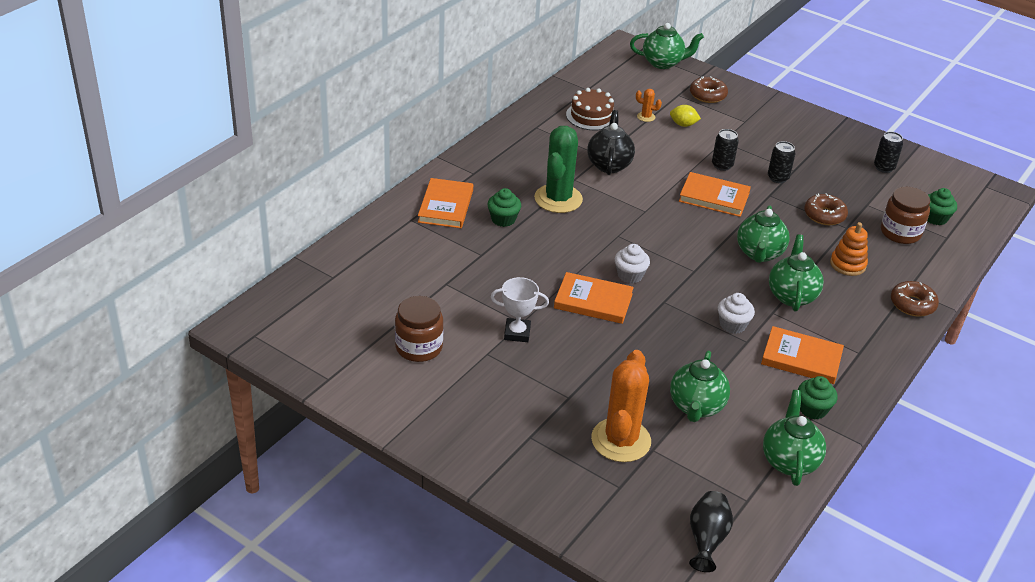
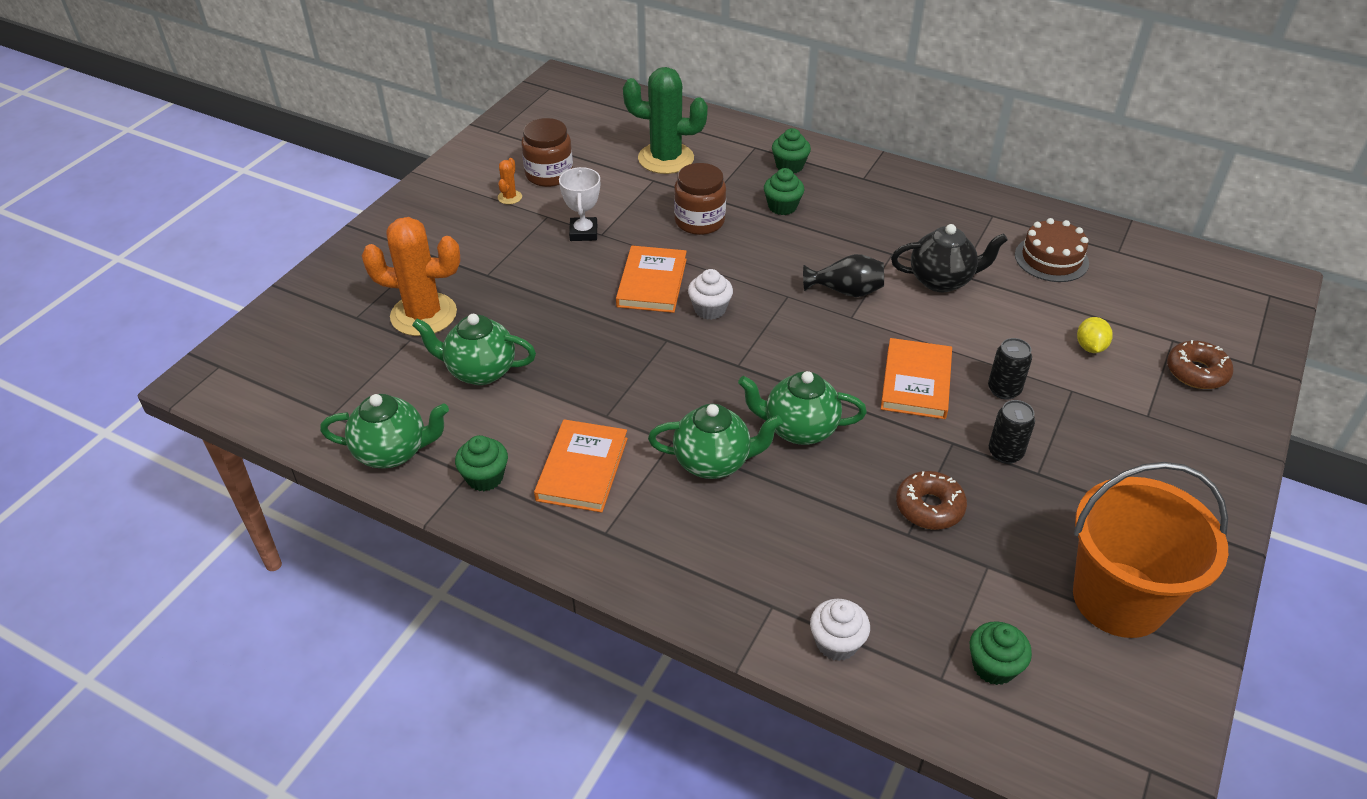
camera: 85 degrees right, 5 degrees up
orange book [418,178,473,228] -> green cupcake [772,128,811,174]
green cactus [534,126,583,213] -> green cactus moved to [623,67,708,174]
green teapot [630,23,704,69] -> none
orange cactus [636,89,662,122] -> orange cactus moved to [498,158,522,204]
black vase [689,491,733,572] -> black vase moved to [803,254,884,297]
white cupcake [718,293,755,334] -> white cupcake moved to [810,599,870,661]
orange stacking toy [830,222,868,276] -> none
black can [874,132,903,173] -> orange bucket [1073,462,1228,638]
brown jar [881,187,930,244] -> brown jar moved to [674,163,726,235]
brown donut [891,281,939,317] -> none

